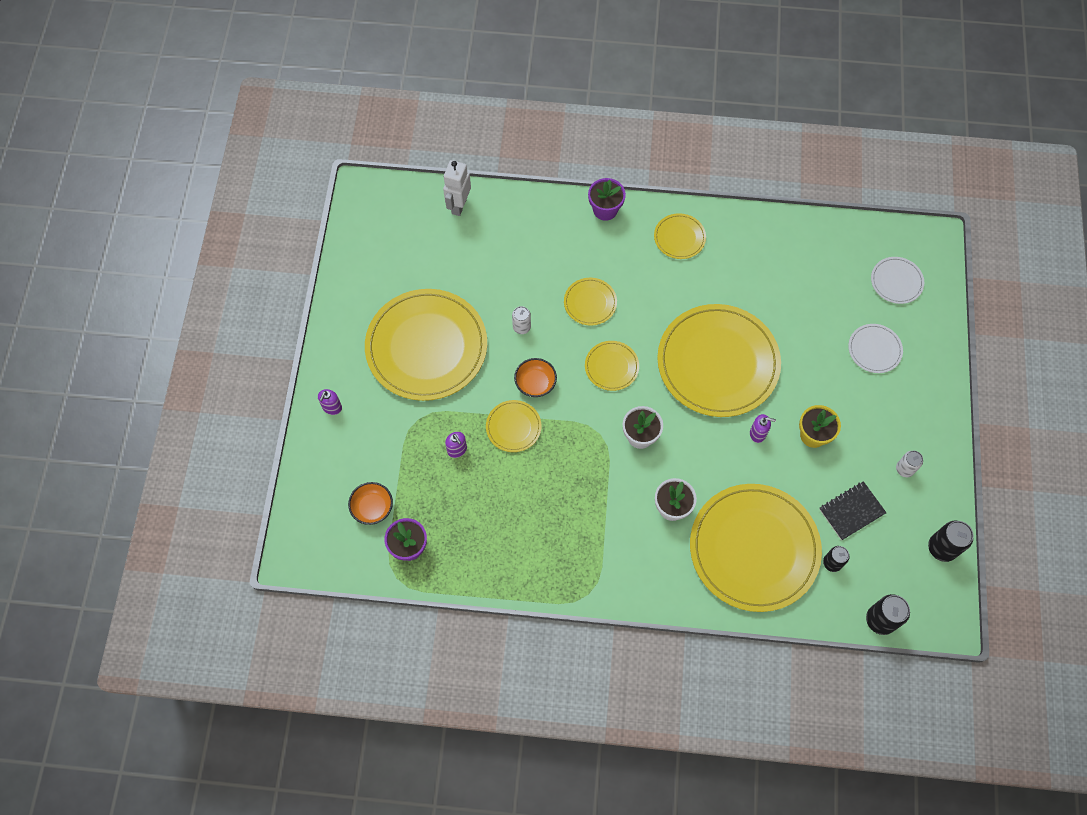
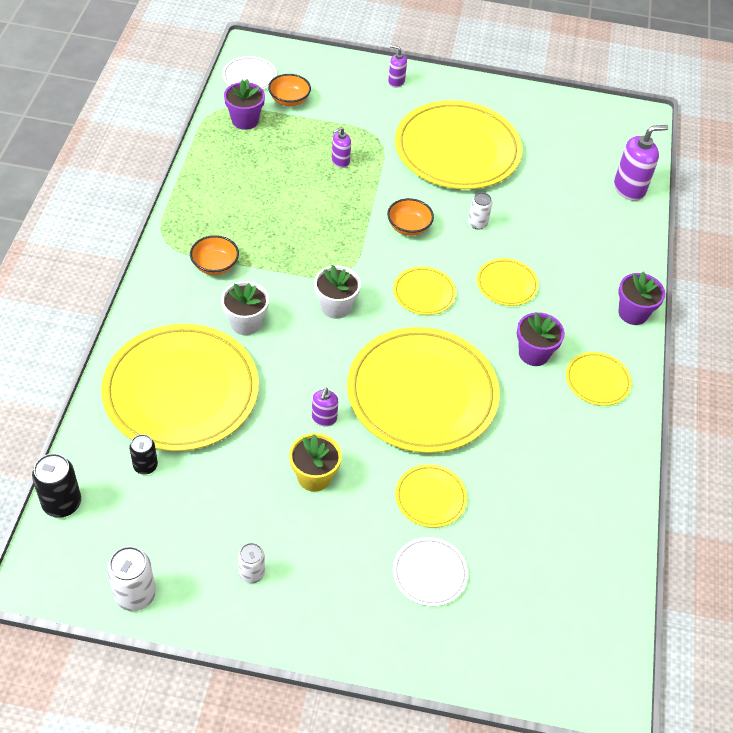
camera: 90 degrees right, 15 degrees down
white robot [443,160,471,216] -> purple soap dispenser [614,125,668,201]
yellow plate [486,400,541,452] -> yellow plate moved to [395,464,467,528]
black notebook [819,481,886,540] -> none
white plate [871,257,924,304] -> white plate moved to [222,56,277,90]
black can [928,521,973,562] -> white can [107,546,156,611]
none -> orange bowl [190,235,239,275]
none -> purple flower pot [517,312,565,366]

